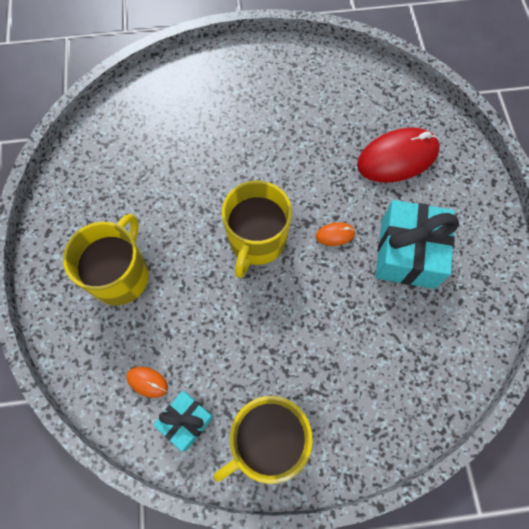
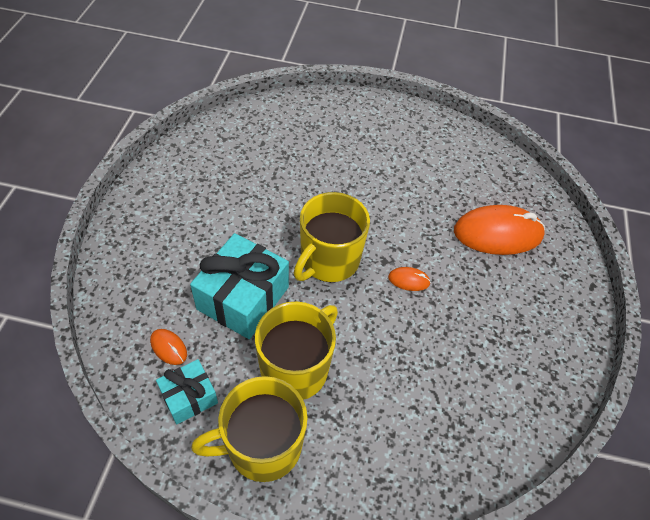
camera: 15 degrees right, 15 degrees down
yellow mug [63,214,149,305] -> yellow mug moved to [255,302,338,400]
red mouse [357,128,440,183] -> orange mouse [454,205,545,255]
turquoise gift [375,200,459,289] -> turquoise gift moved to [190,233,289,339]

